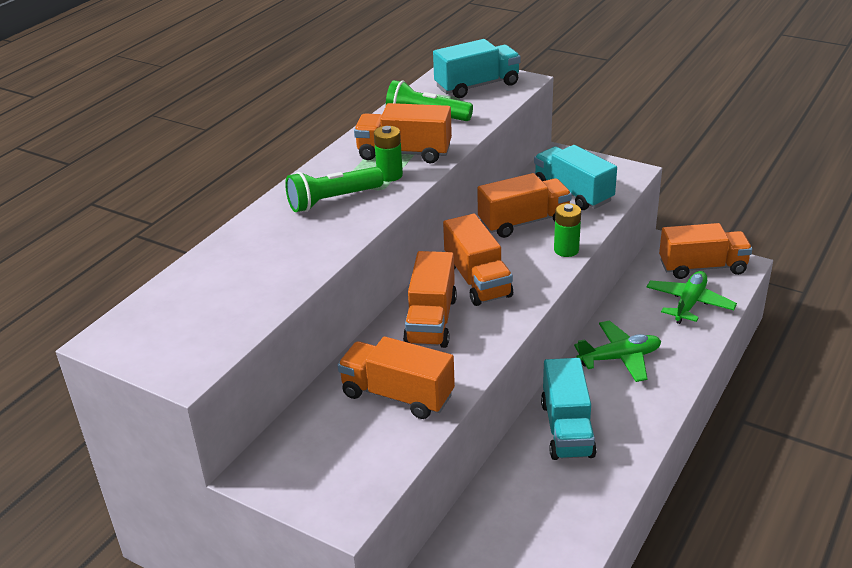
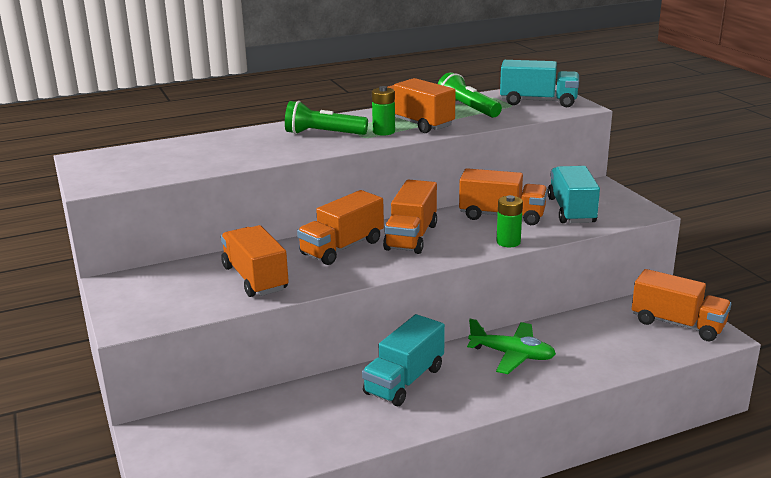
camera: 35 degrees right, 10 degrees down
green plane [646,271,737,324] -> none

